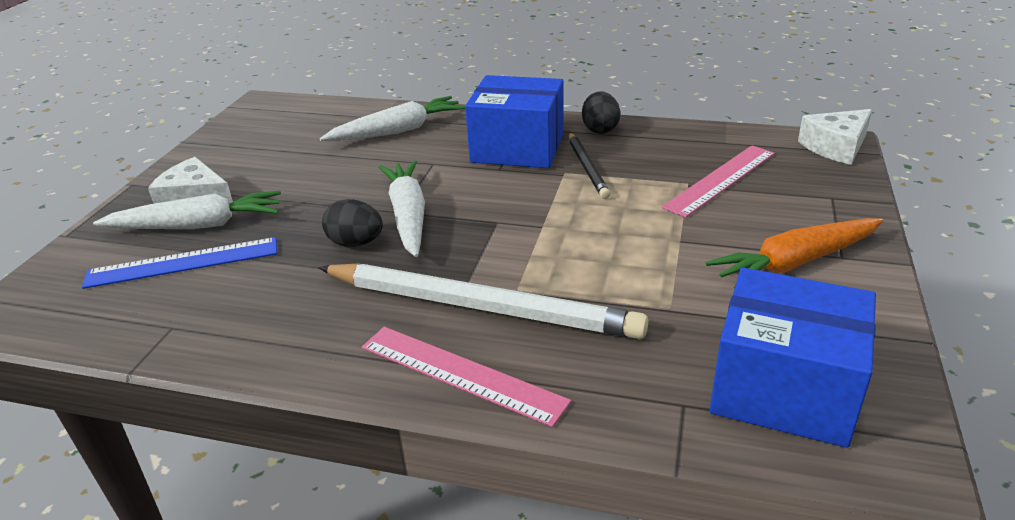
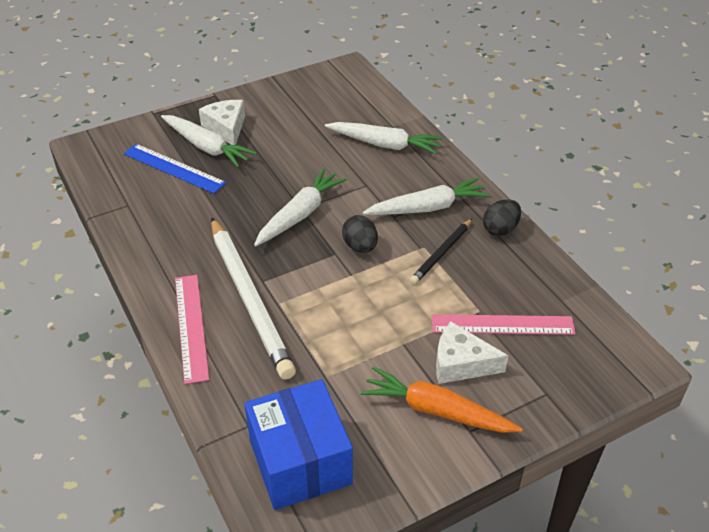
camera: 45 degrees right, 10 degrees up
black egg [322,199,383,247] -> black egg moved to [342,215,378,253]
blue box [465,75,564,168] -> white carrot [363,178,490,215]
white cheese [798,109,872,165] -> white cheese moved to [436,322,509,384]

